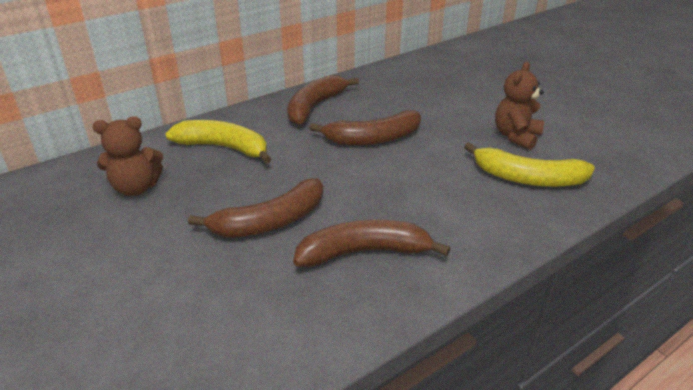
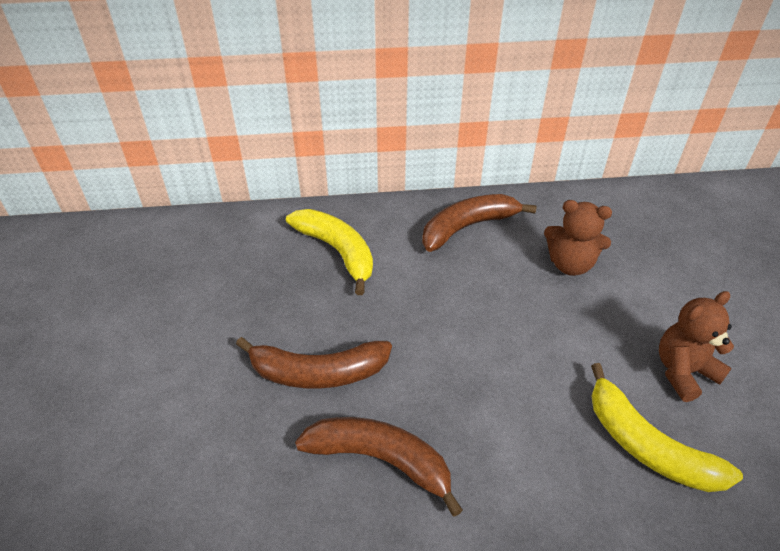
camera: 30 degrees right, 10 degrees up
brown teddy bear [92,116,163,196] -> brown teddy bear moved to [544,200,612,276]
brown banana [309,110,421,146] -> none

